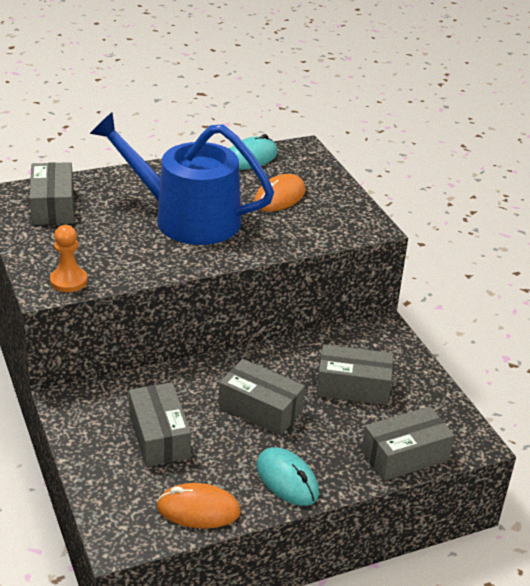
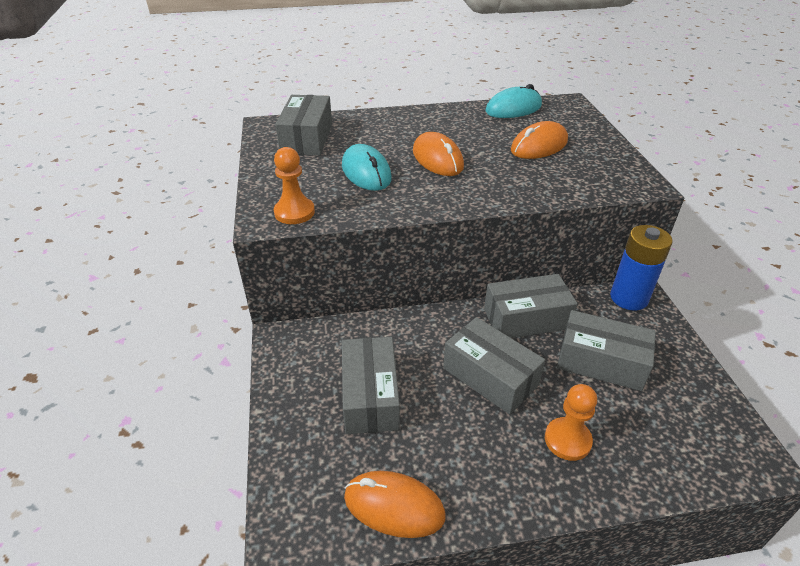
camera: 15 degrees right, 5 degrees up
blue watering can [90,112,274,245] -> orange mouse [413,132,464,176]
turquoise mouse [256,447,319,506] -> turquoise mouse moved to [342,144,392,191]
grey box [361,406,454,481] -> grey box moved to [484,274,578,338]
none -> orange pawn [545,384,597,461]
none -> blue battery [610,225,673,311]

